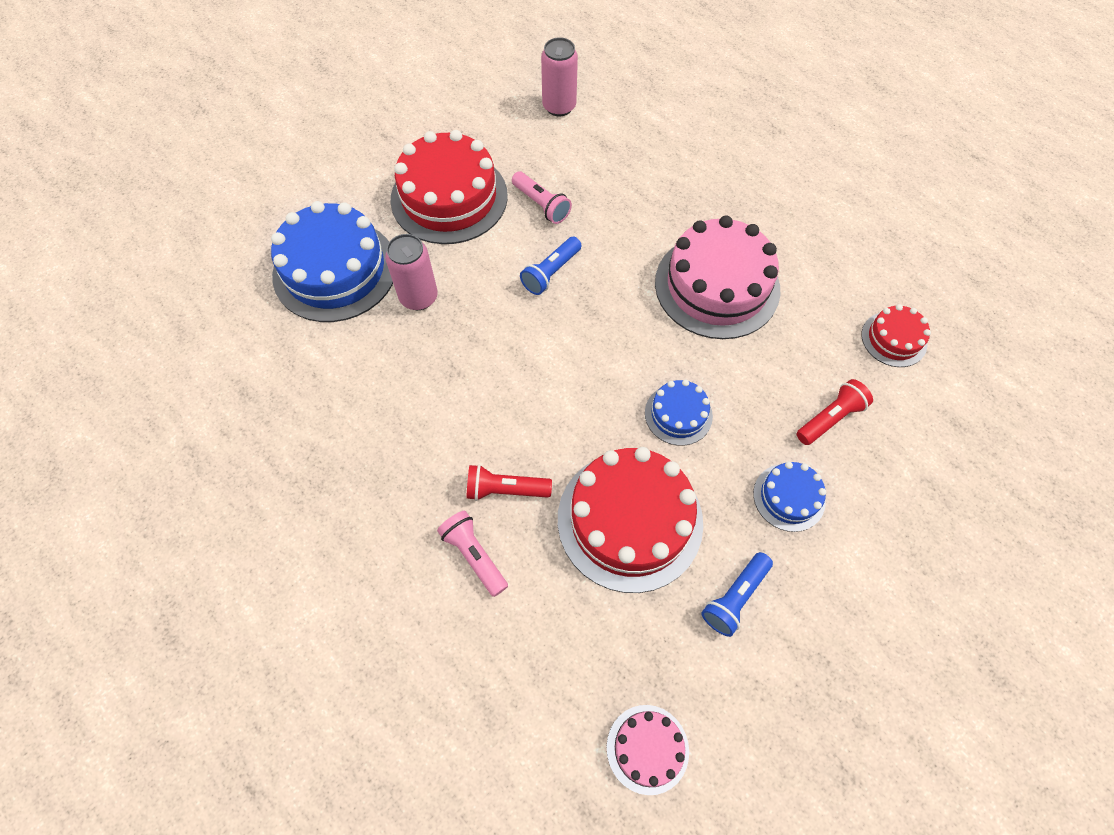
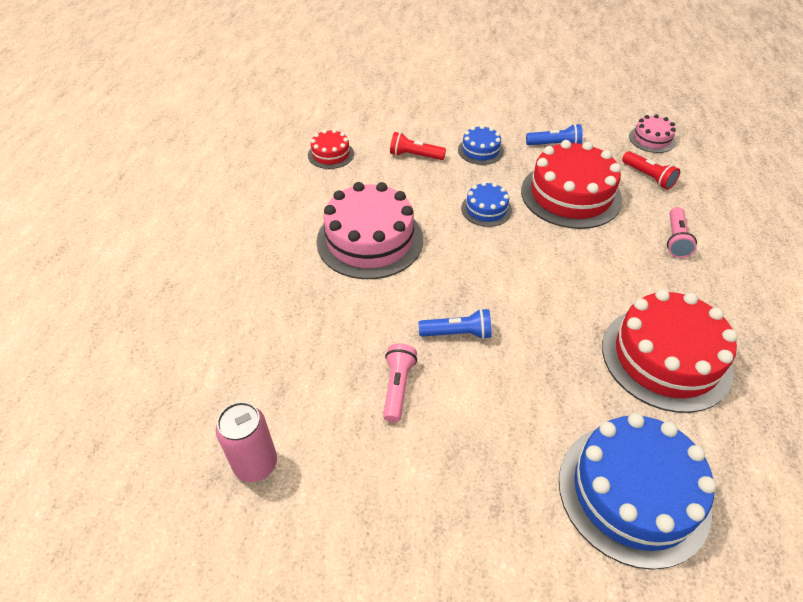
camera: 130 degrees left, 15 degrees down
pink can [385,234,438,310] -> none
red cake [391,130,508,244] -> red cake moved to [602,289,738,413]
red flashlight [467,465,552,501] -> red flashlight moved to [622,151,680,190]

